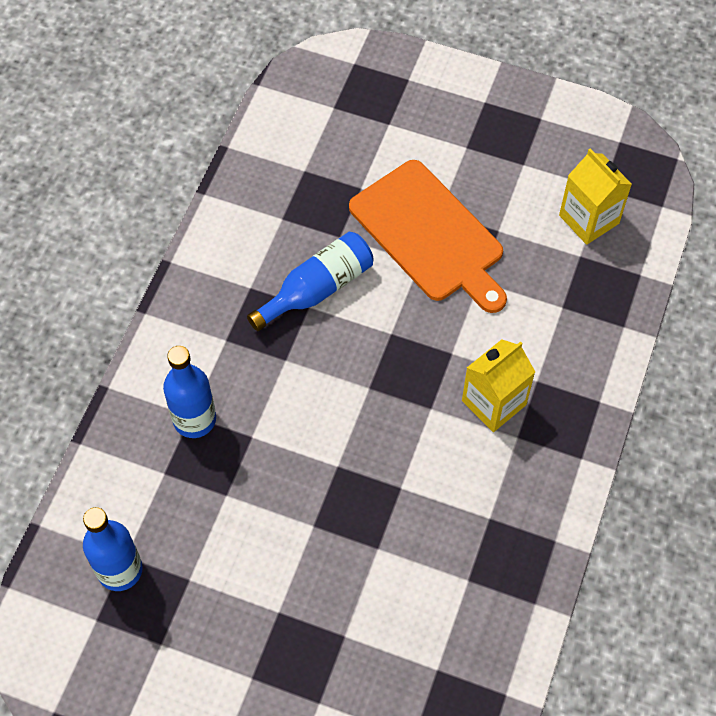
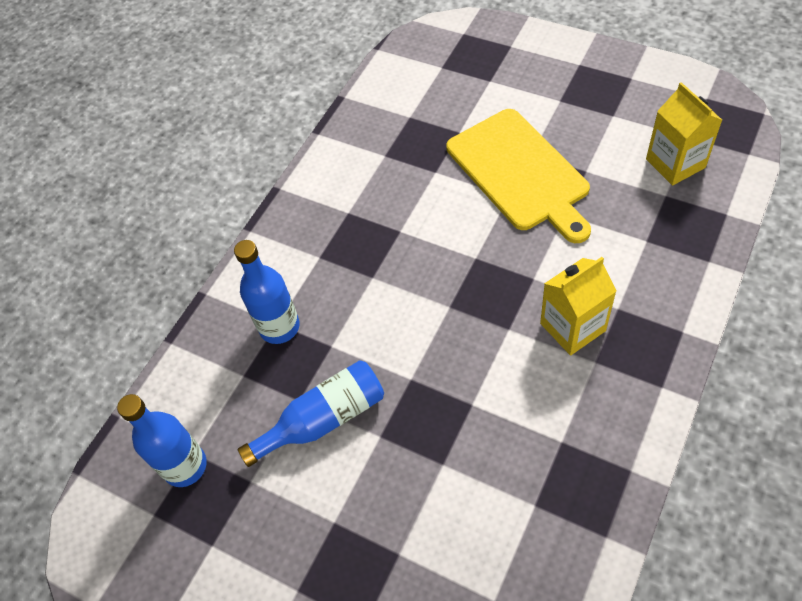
camera: 15 degrees right, 5 degrees down
blue bottle [247,232,373,331] -> blue bottle moved to [238,360,384,467]
orange cutting board [349,160,507,313] -> yellow cutting board [446,109,591,243]

